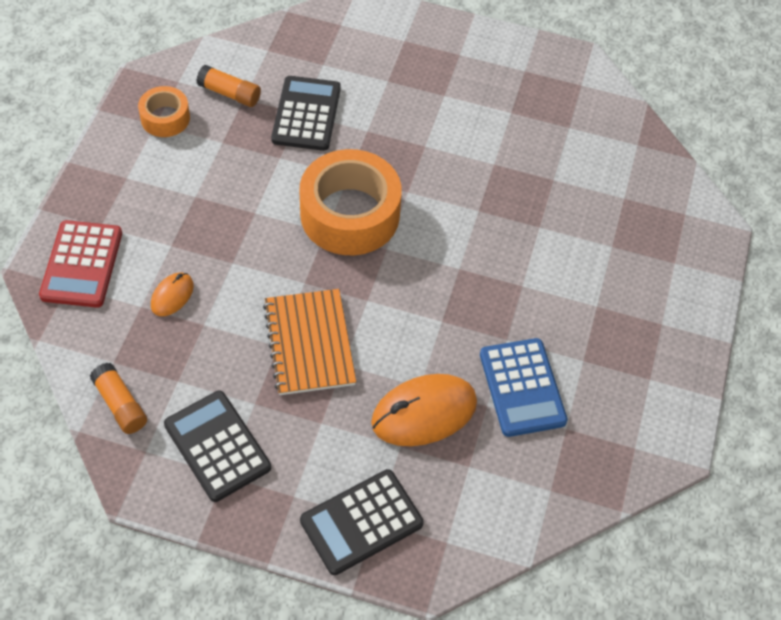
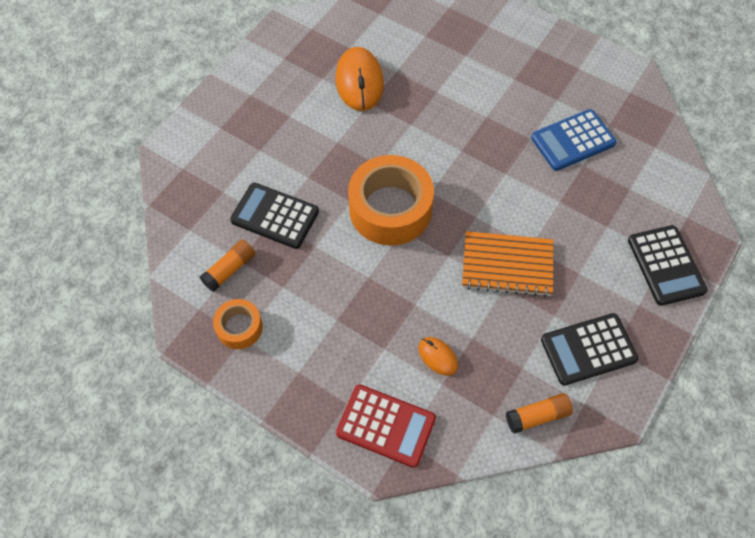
camera: 70 degrees left, 5 degrees up
orange mouse [371,374,477,446] -> orange mouse moved to [336,47,384,111]
blue calculator [480,338,568,437] -> blue calculator turned 150 degrees clockwise [531,109,616,171]

